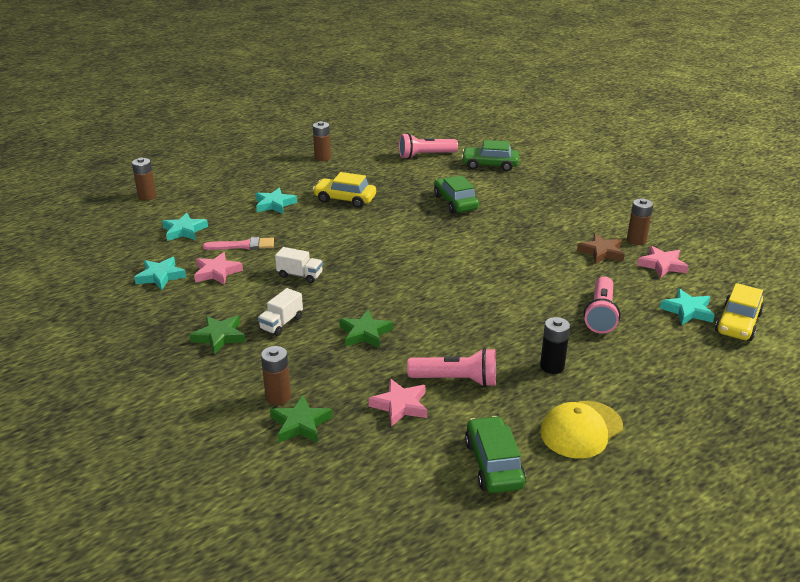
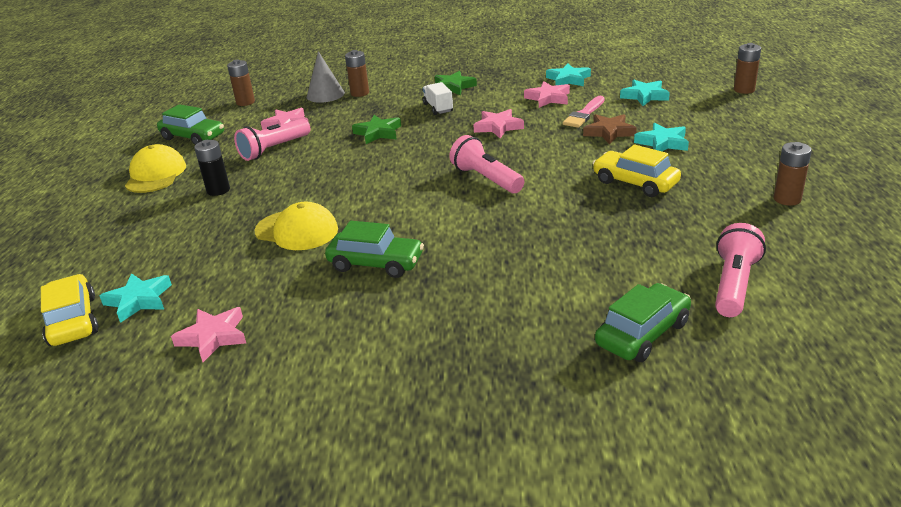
camera: 130 degrees right, 0 degrees up
green star [270,395,333,443] -> grey cone [307,51,345,103]
white truck [275,247,323,283] -> pink star [473,109,524,138]
yellow car [313,172,376,208] -> yellow car turned 105 degrees counterclockwise [592,144,681,197]
green car [434,176,479,214] -> green car moved to [325,221,424,278]
brown star [577,233,625,264] -> brown star moved to [583,114,637,144]
pink flashlight [584,276,620,334] -> pink flashlight moved to [449,135,524,193]
brown battery [627,199,653,245] -> brown battery moved to [227,59,255,106]
none -> yellow cap [254,201,338,250]

